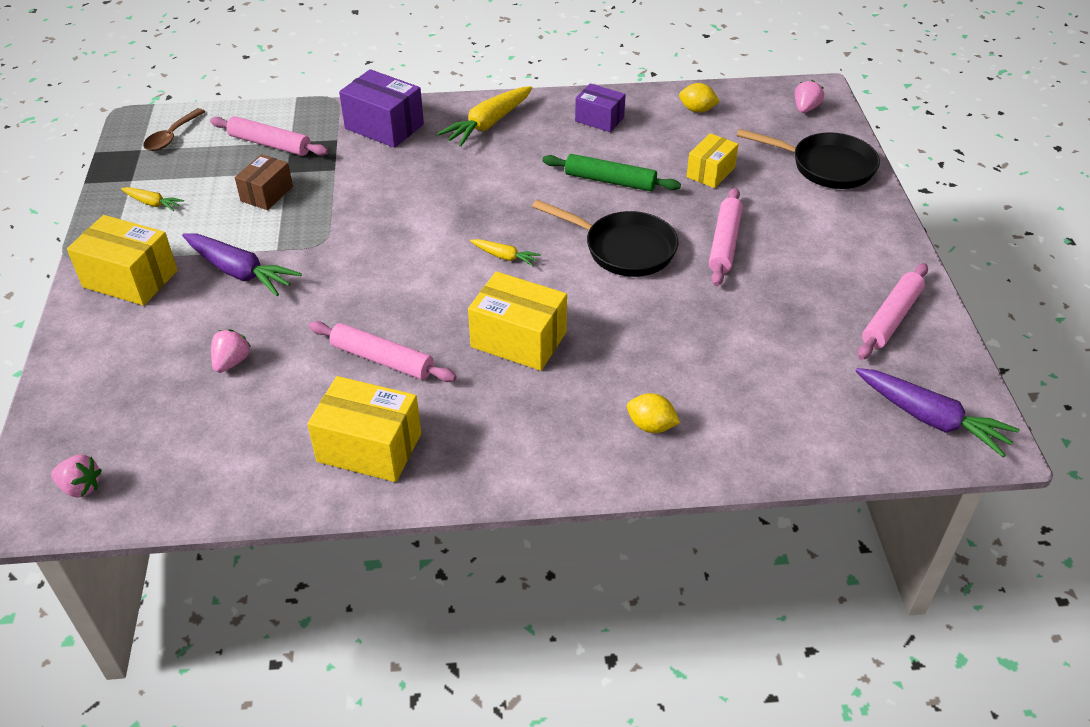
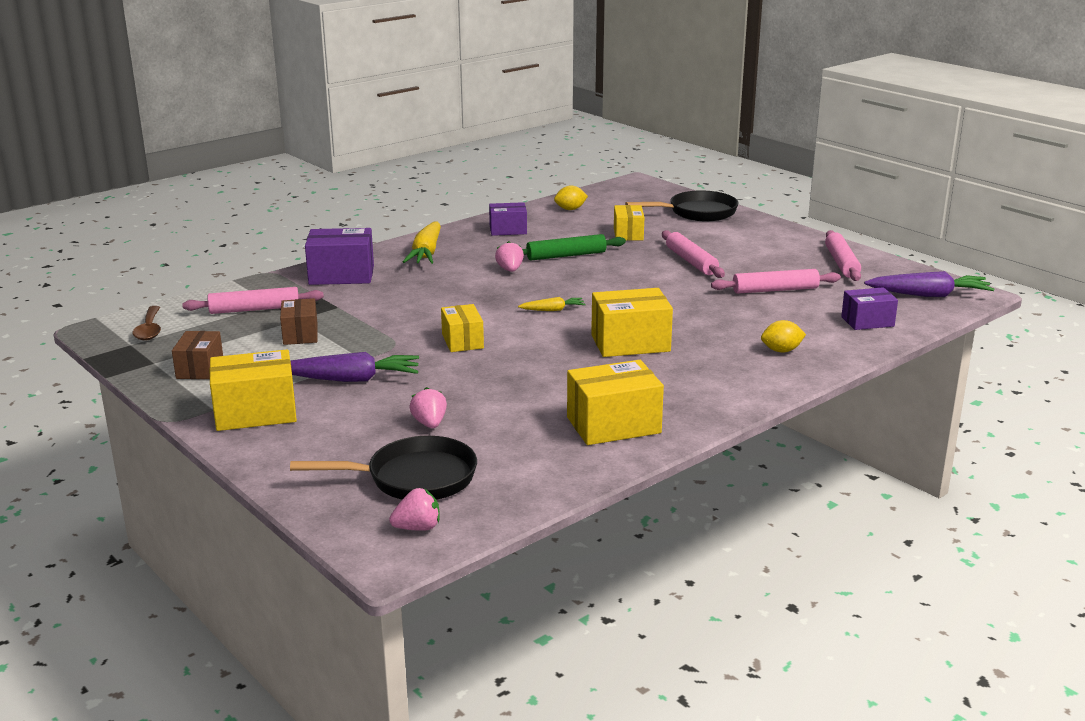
camera: 35 degrees left, 20 degrees down
yellow carrot [121,187,184,211] -> brown box [172,331,223,379]
pink rolling pin [309,321,457,382] -> pink rolling pin moved to [711,269,841,294]
black pan [532,200,678,277] -> black pan moved to [290,436,477,500]
pink strawberry [795,80,824,113] -> pink strawberry moved to [495,241,524,272]
none -> yellow box [441,304,484,352]
none -> purple box [841,287,898,330]

